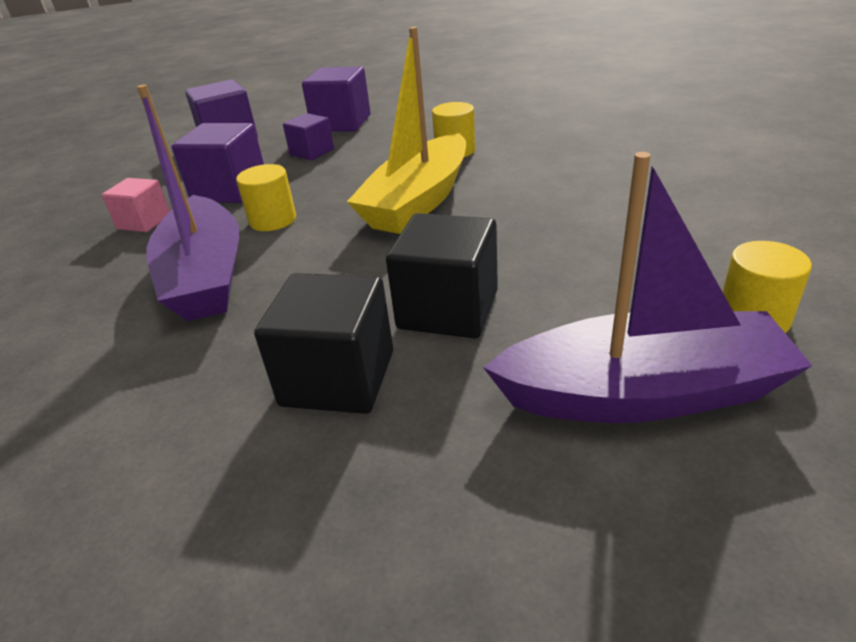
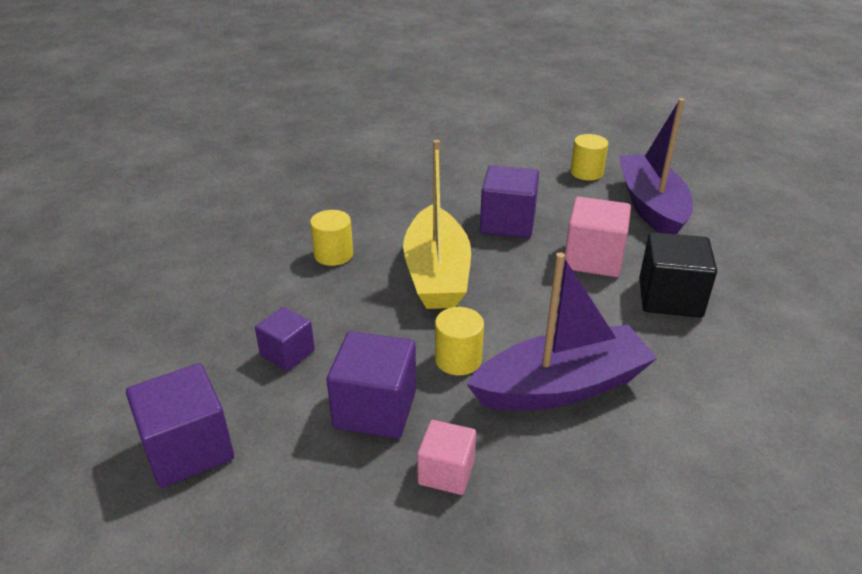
camera: 95 degrees left, 0 degrees up
purple cube [302,67,370,132] -> purple cube moved to [480,165,539,238]
yellow boat [347,27,466,234] -> yellow boat turned 60 degrees clockwise [403,140,471,309]
black cube [386,213,498,339] -> pink cube [563,197,631,277]

